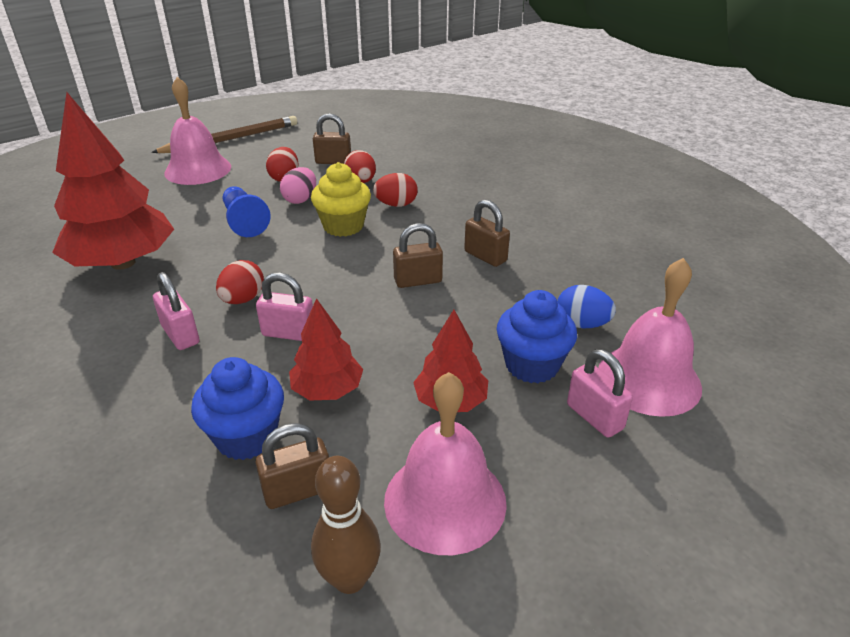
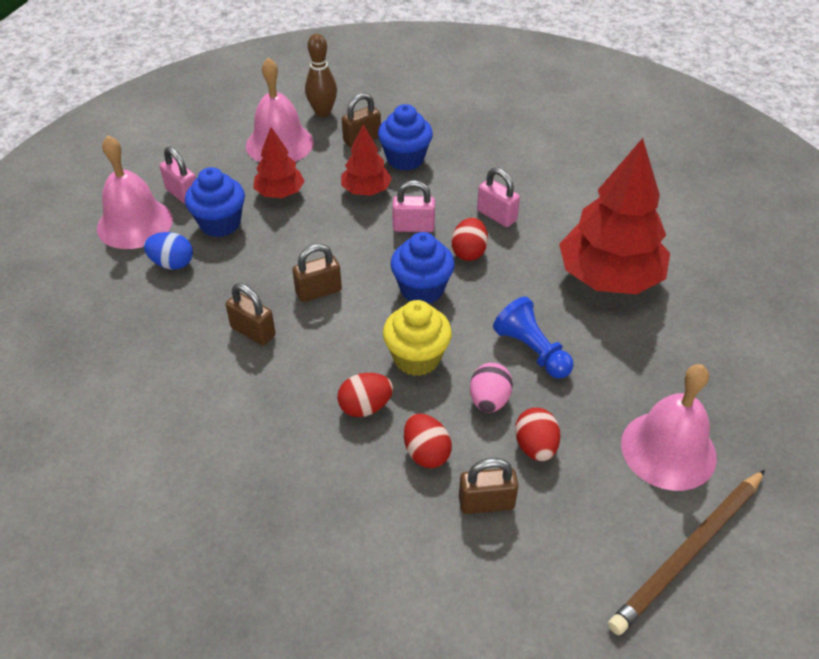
camera: 170 degrees right, 10 degrees up
none -> blue cupcake [390,232,455,304]

